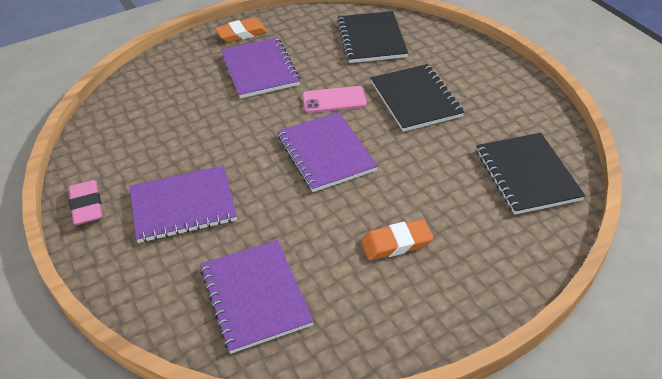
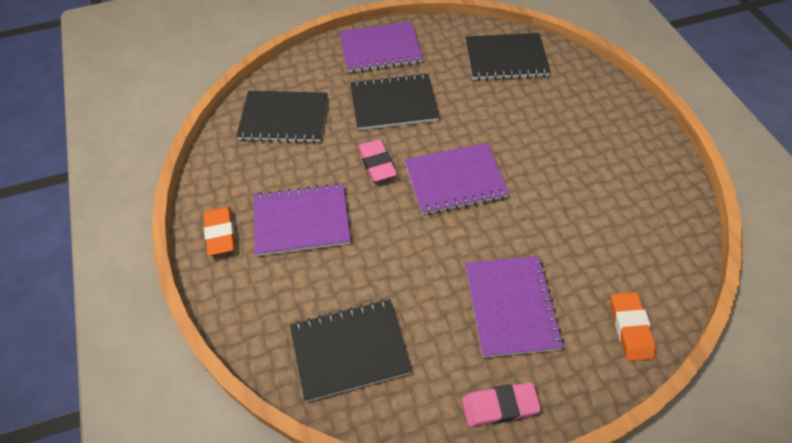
camera: 80 degrees left, 10 degrees up
purple notebook [200,240,314,354] -> purple notebook moved to [339,21,423,73]
pink phone [302,86,366,113] -> pink eraser [358,139,397,182]
orange eraser [361,219,433,260] -> orange eraser moved to [611,292,656,361]
none -> black notebook [290,299,412,402]

